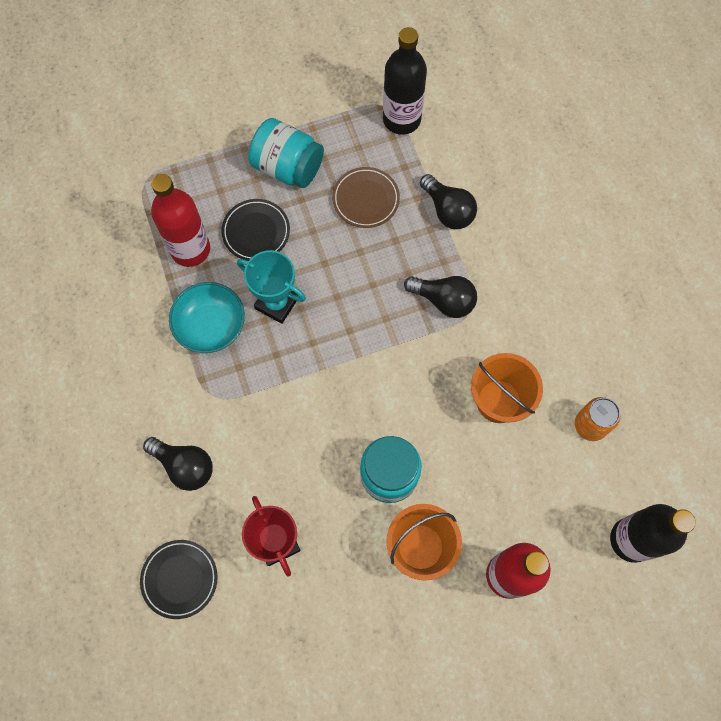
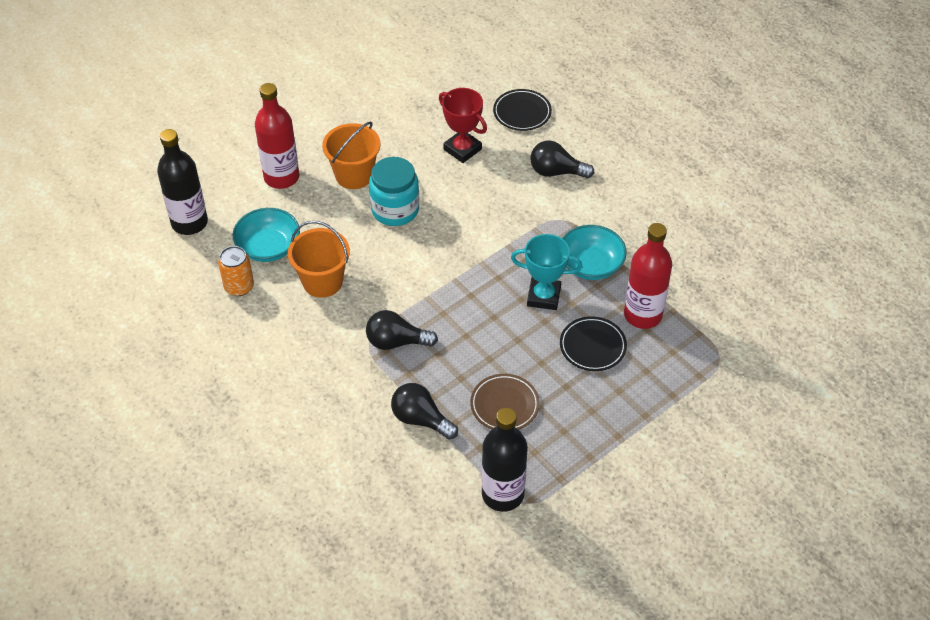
camera: 160 degrees right, 20 degrees down
turquoise jar [248,118,324,188] -> none
none -> turquoise bowl [232,208,300,262]

